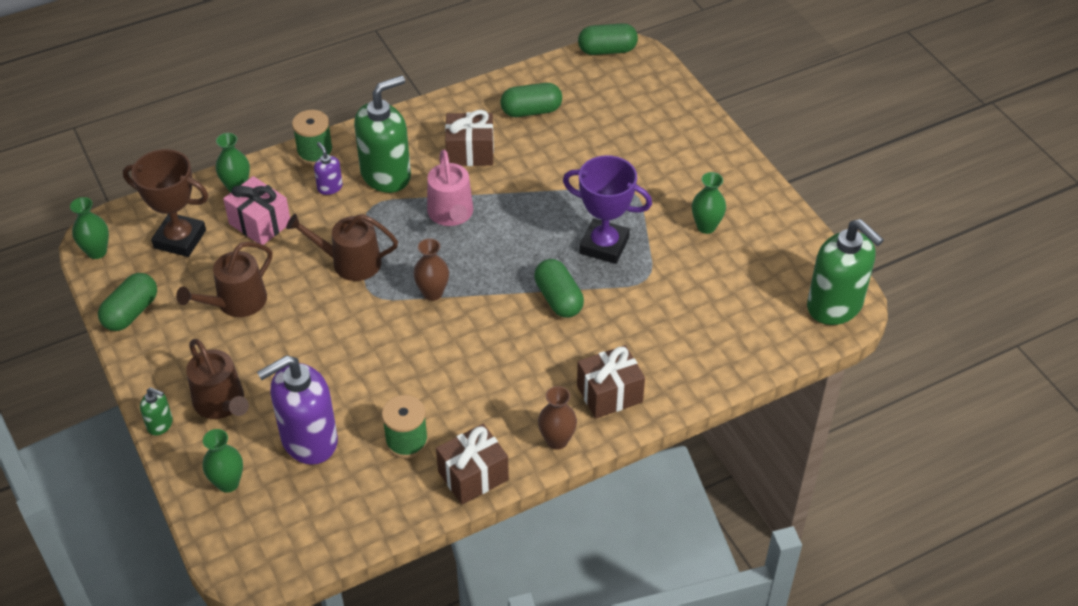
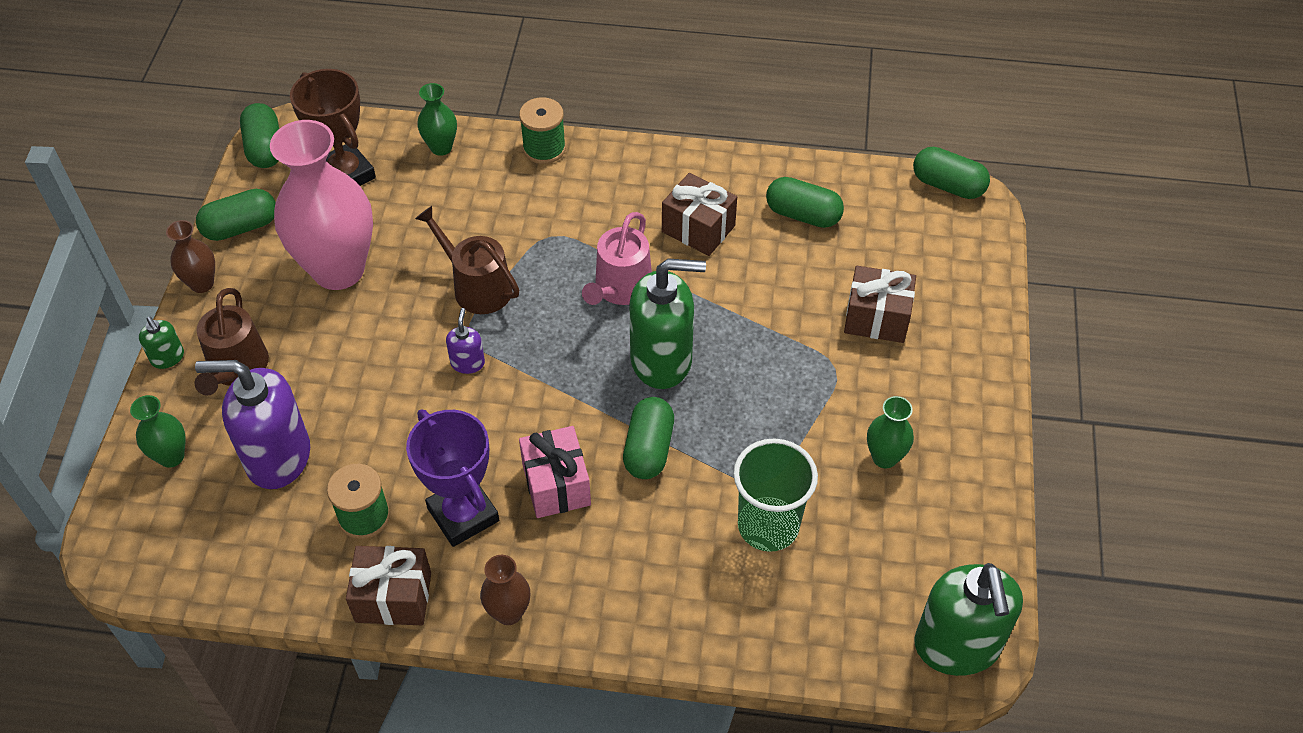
camera: 35 degrees right, 5 degrees up
green vase [70,197,109,259] -> green capsule [240,103,279,168]
brown watering can [176,242,272,317] -> pink vase [270,120,373,290]
pink gift [223,176,290,245] -> pink gift moved to [519,426,591,518]
purple soap dispenser [314,142,343,195] -> purple soap dispenser moved to [446,308,485,374]
green soap dispenser [354,75,411,193] -> green soap dispenser moved to [629,258,706,389]
brown vase [413,238,449,301] -> brown vase moved to [166,220,215,293]
purple trophy [563,155,652,264] -> purple trophy moved to [406,409,499,547]
brown gift [577,345,645,419] -> brown gift moved to [844,266,916,343]
none -> green cup [734,439,818,552]

